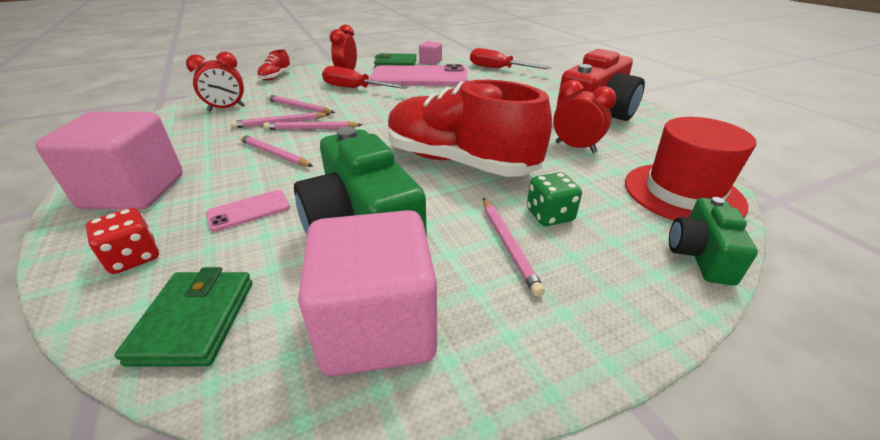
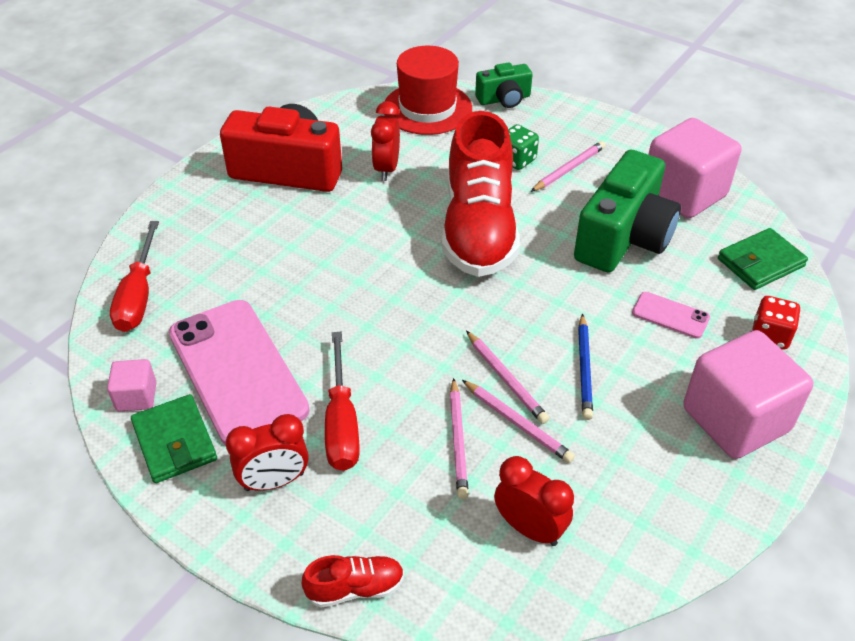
camera: 120 degrees left, 10 degrees up
pink pencil [239,134,313,167] -> blue pencil [578,314,593,420]

